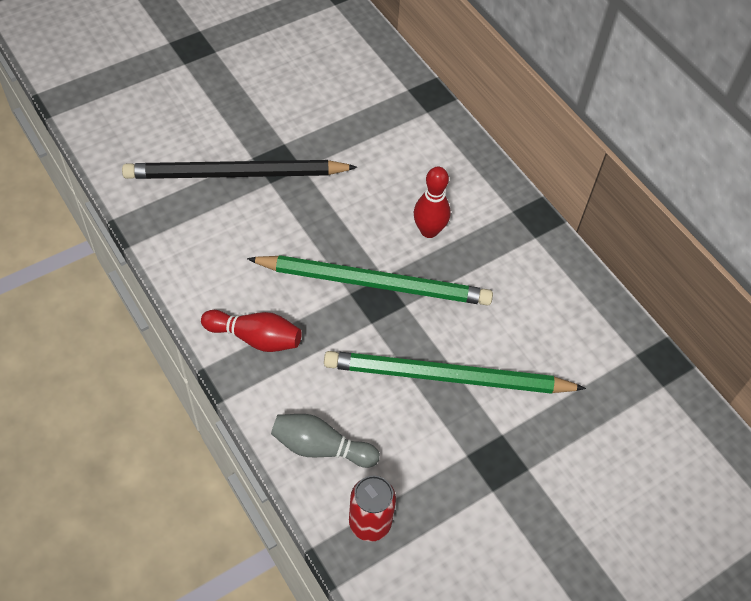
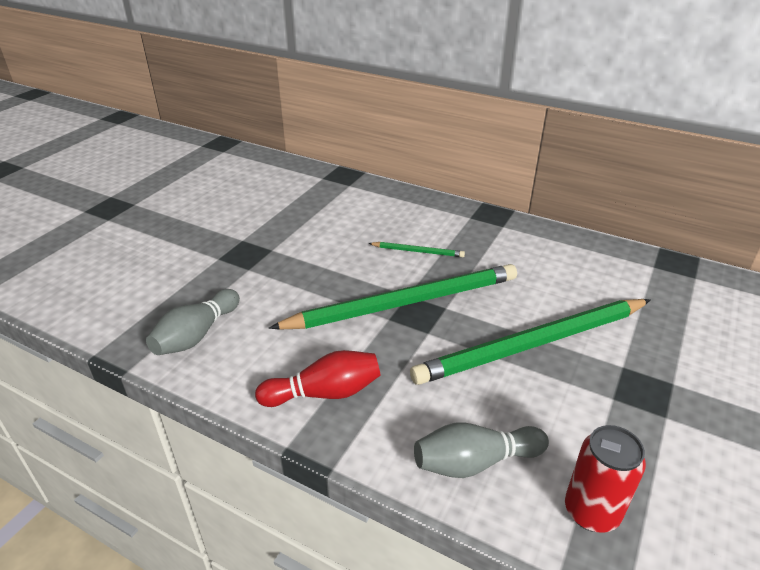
camera: 25 degrees left, 20 degrees down
black pencil [122,160,357,179] -> none
red bowling pin [414,167,451,238] -> green pencil [368,242,465,257]
none -> grey bowling pin [146,289,240,355]

